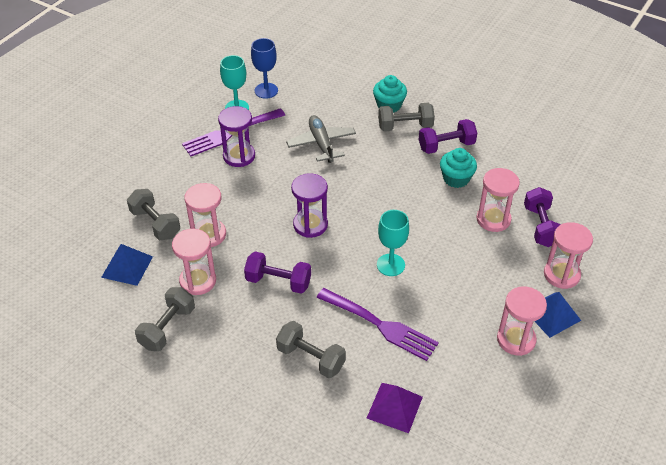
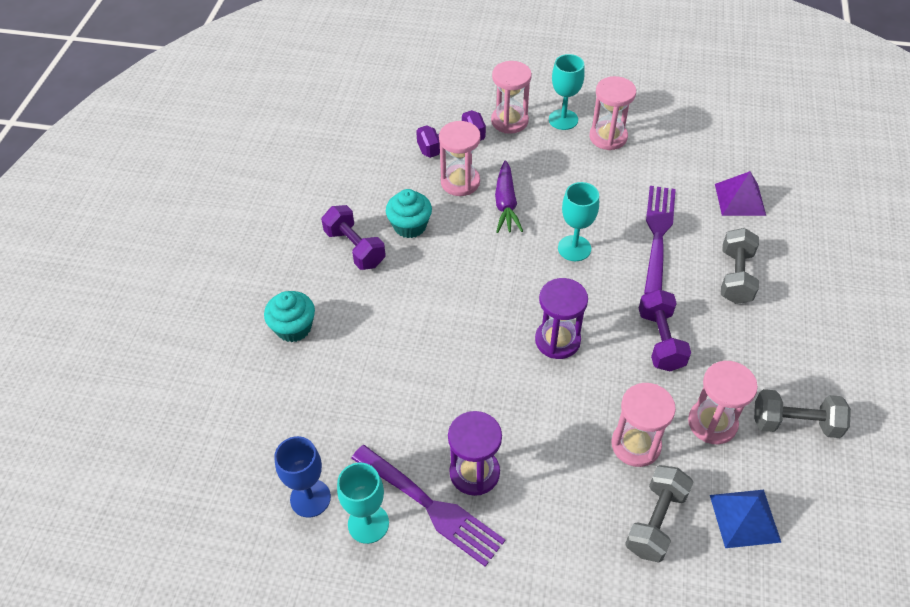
camera: 110 degrees left, 5 degrees up
grey plane [286,115,356,163] -> none
grey dumbbell [378,103,435,131] -> none
blue pyramid [534,292,581,338] -> turquoise goblet [549,54,585,130]
none -> purple carrot [495,160,523,233]

